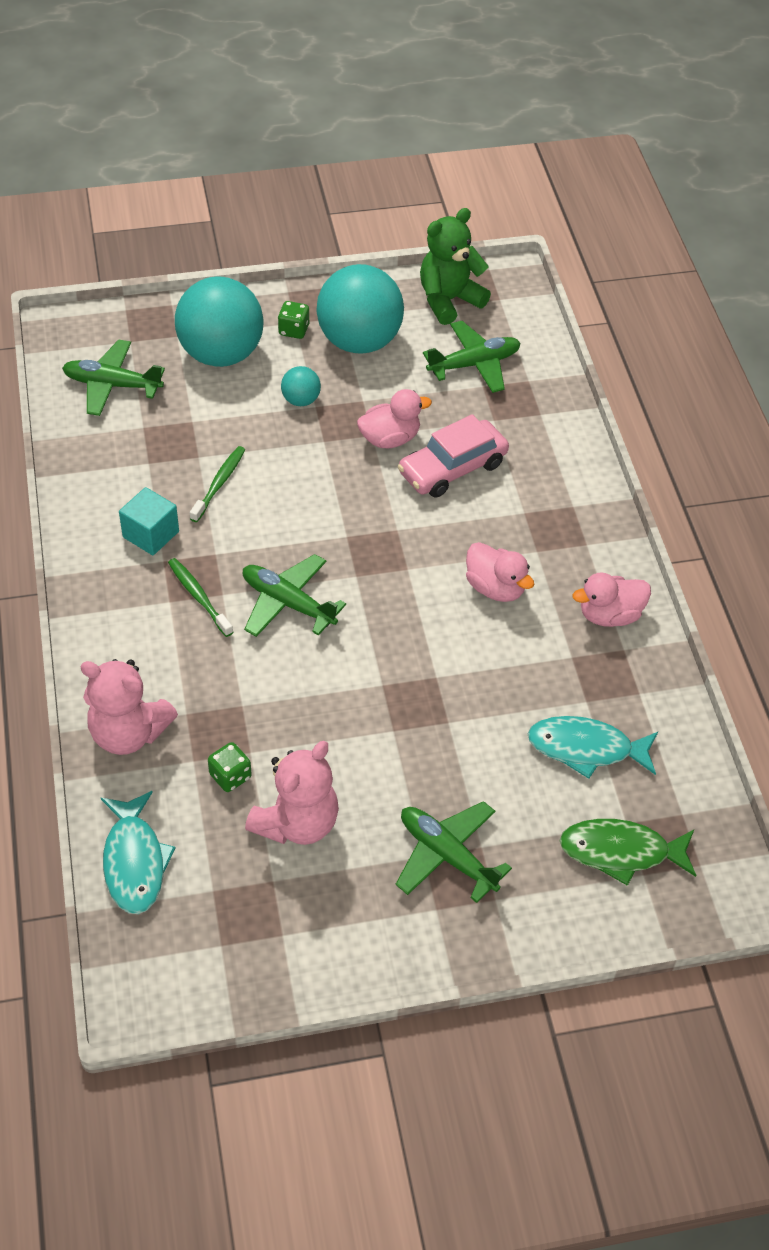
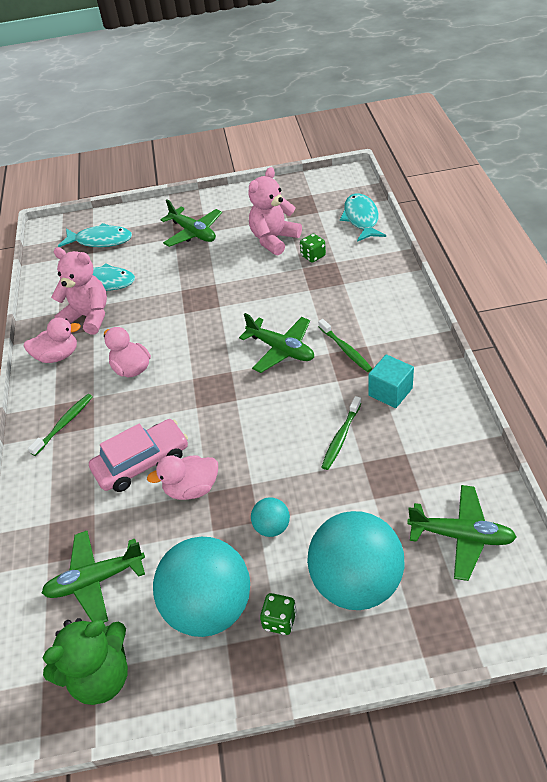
camera: 170 degrees left, 5 degrees down
pink teddy bear [80,659,178,755] -> pink teddy bear moved to [51,247,107,334]
green fish [559,819,696,886] -> turquoise fish [58,223,132,247]
none -> green toothbrush [28,394,93,456]

